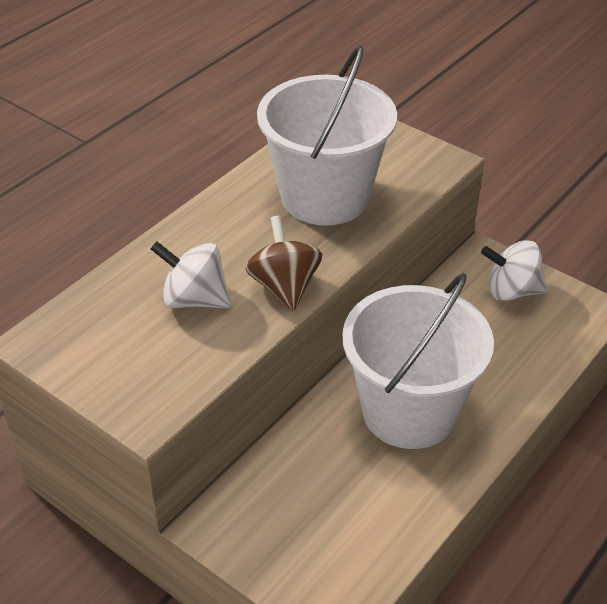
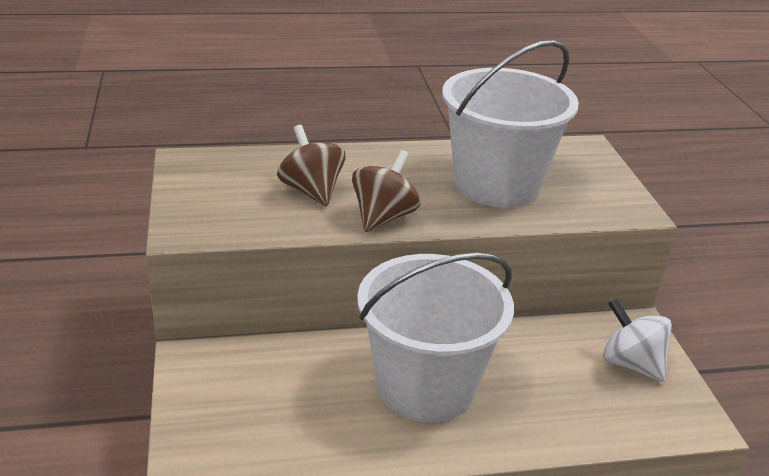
camera: 40 degrees right, 10 degrees down
white spinning top [151,241,231,308] -> brown spinning top [277,125,345,206]

